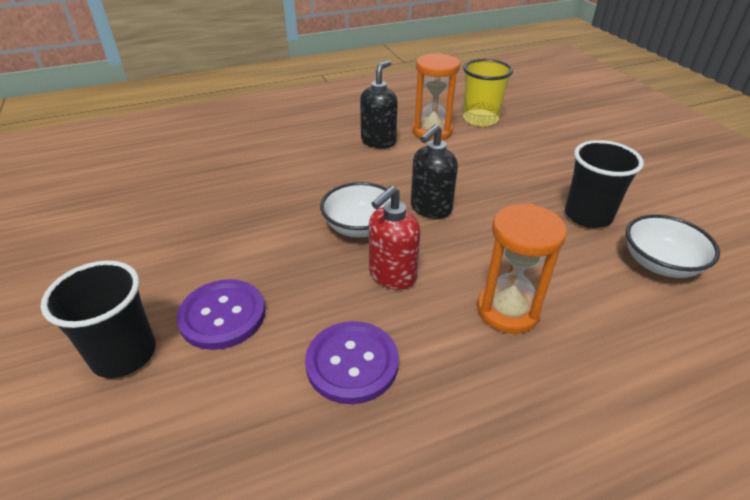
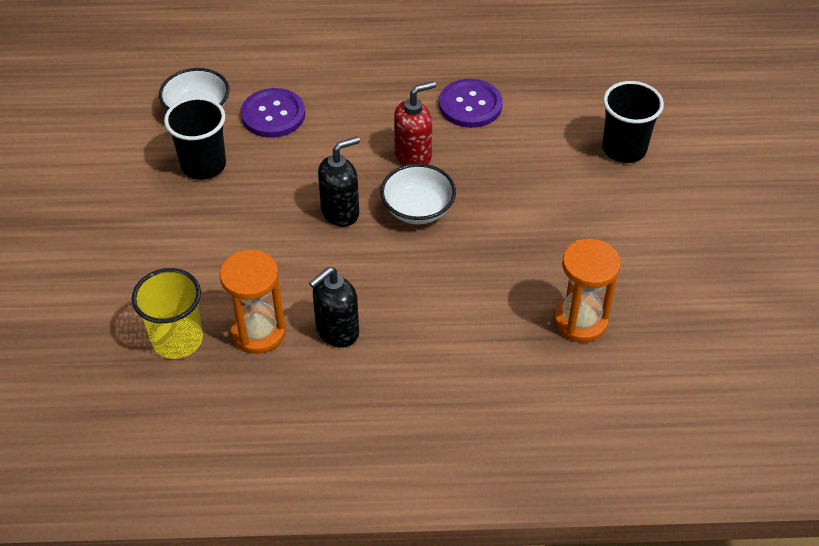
camera: 160 degrees left, 10 degrees up
purple button [177,279,266,350] -> purple button moved to [241,88,305,138]
orange hourglass [477,203,567,334] -> orange hourglass moved to [554,239,621,343]

